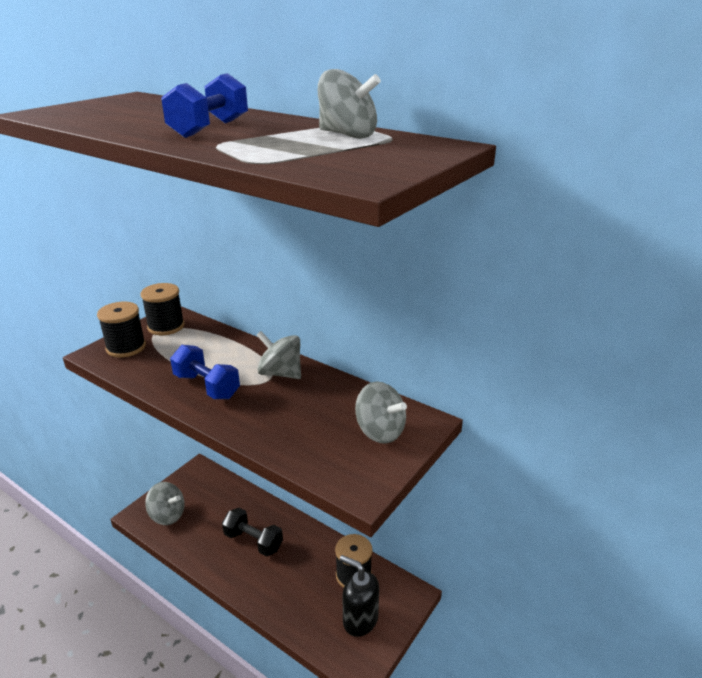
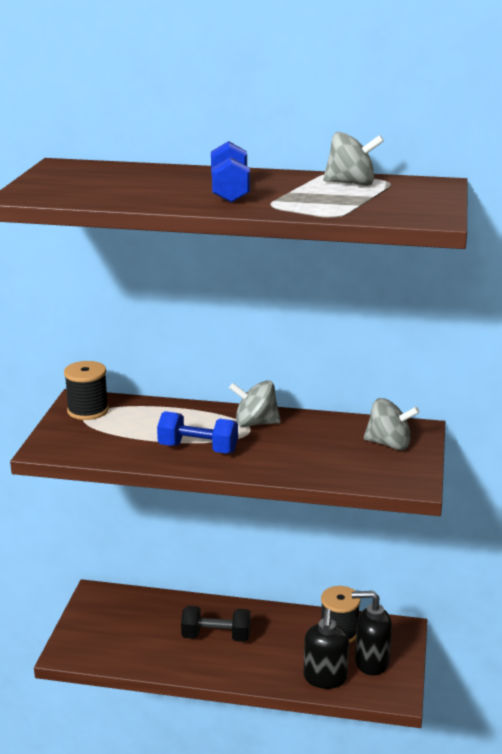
camera: 25 degrees left, 5 degrees down
black spool [97,302,146,358] -> none
grey spinning top [145,482,185,525] -> none
none -> black soap dispenser [304,608,349,689]

